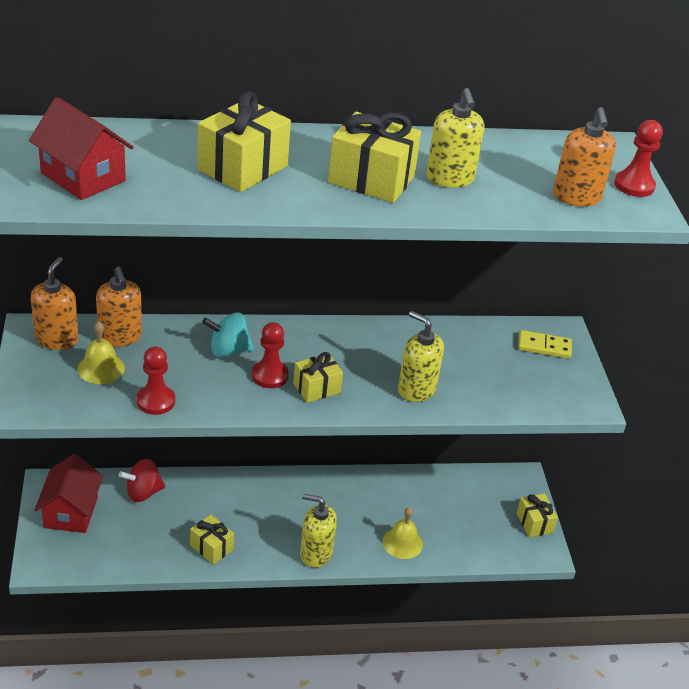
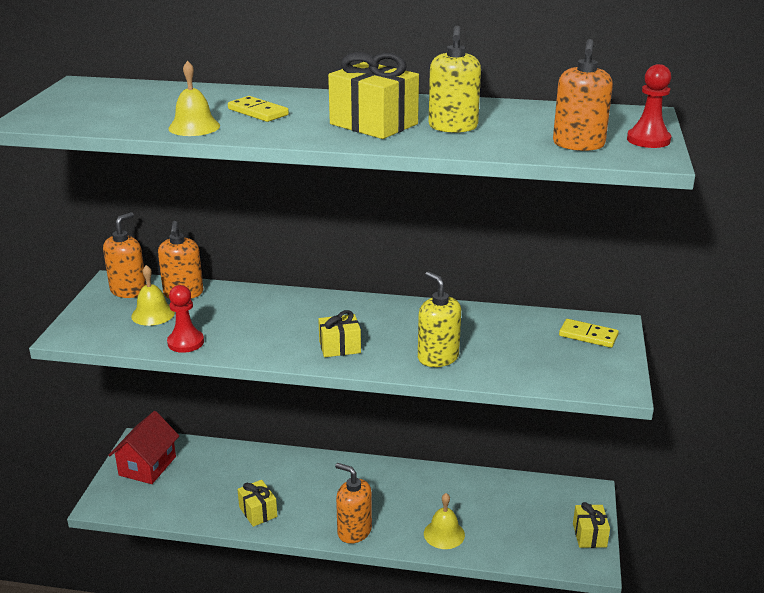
camera: 20 degrees right, 10 degrees down
red house [29,97,134,200] -> none
red spinning top [119,459,165,502] -> none
yellow gift [197,91,291,192] -> yellow domino [228,96,289,122]
turquoise spinning top [202,313,254,357] -> none
red pawn [252,322,289,388] -> none
yellow soap dispenser [300,494,337,568] -> orange soap dispenser [335,463,372,544]
none -> yellow bell [168,61,220,136]

